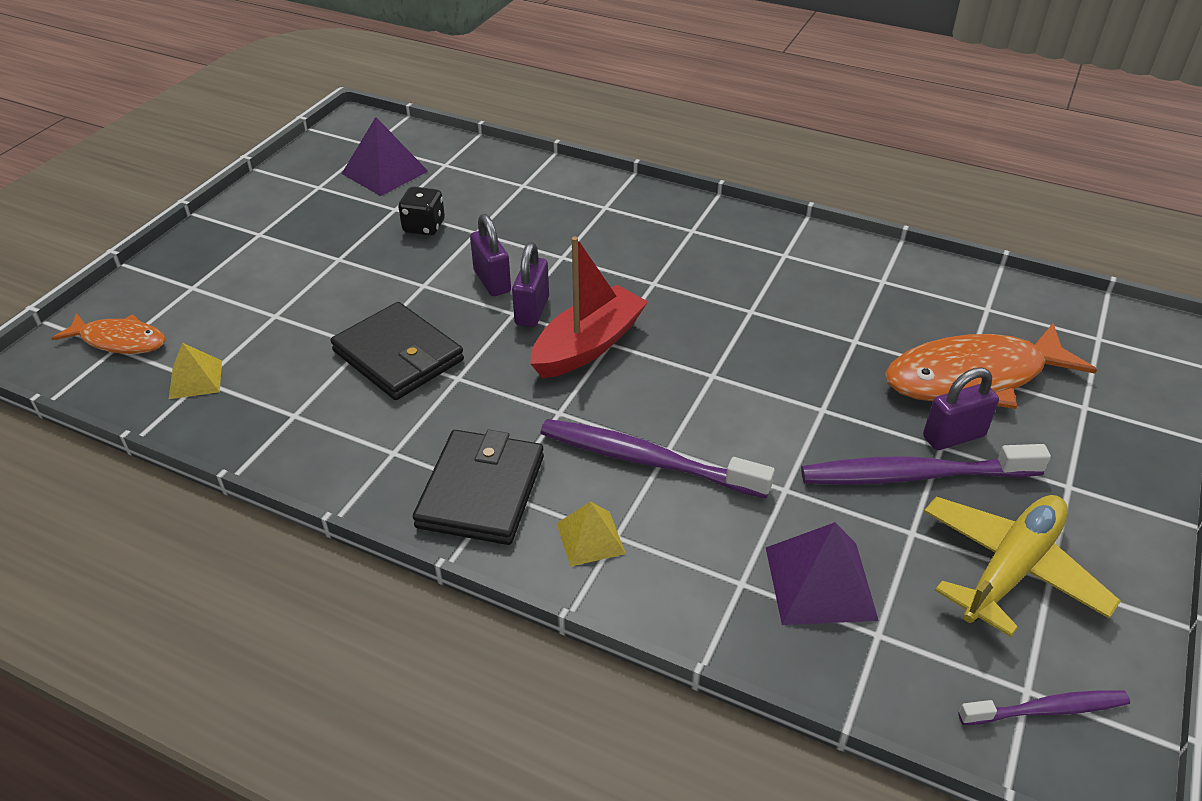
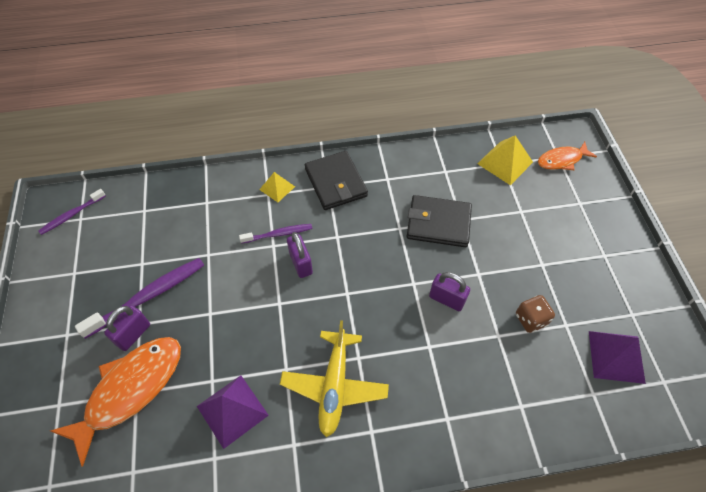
camera: 145 degrees right, 15 degrees up
yellow pyramid [169,343,222,399] -> yellow pyramid [477,135,533,185], size x1.61
black dice [398,186,445,236] -> brown dice [516,295,555,333]
purple padlock [512,242,549,327] -> purple padlock moved to [287,232,313,278]
red boat [530,236,648,378] -> none
purple toothbrush [540,419,775,498] -> purple toothbrush [239,224,312,244], size x0.59
purple pyramid [766,522,879,625] -> purple pyramid moved to [197,375,269,449]
yellow plane [924,495,1121,637] -> yellow plane moved to [280,320,389,437]

